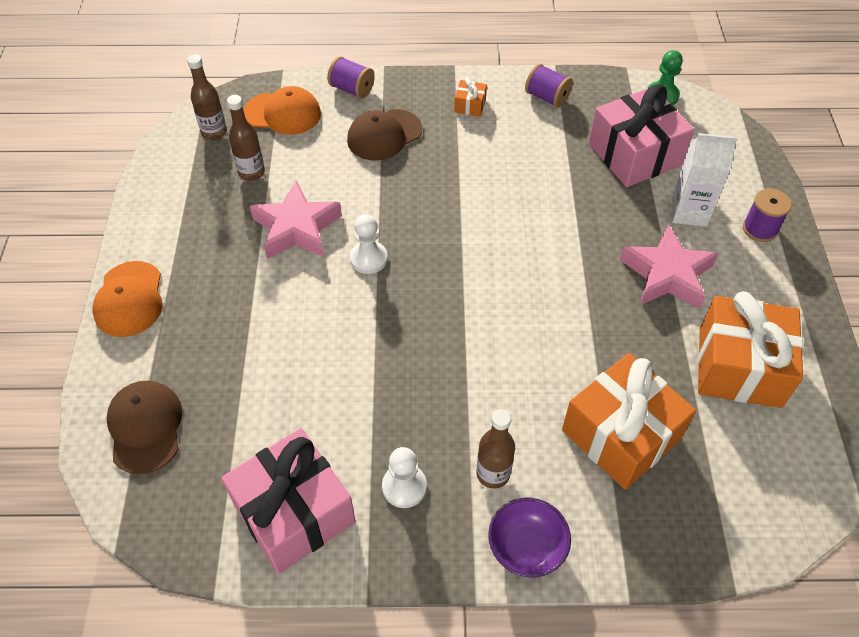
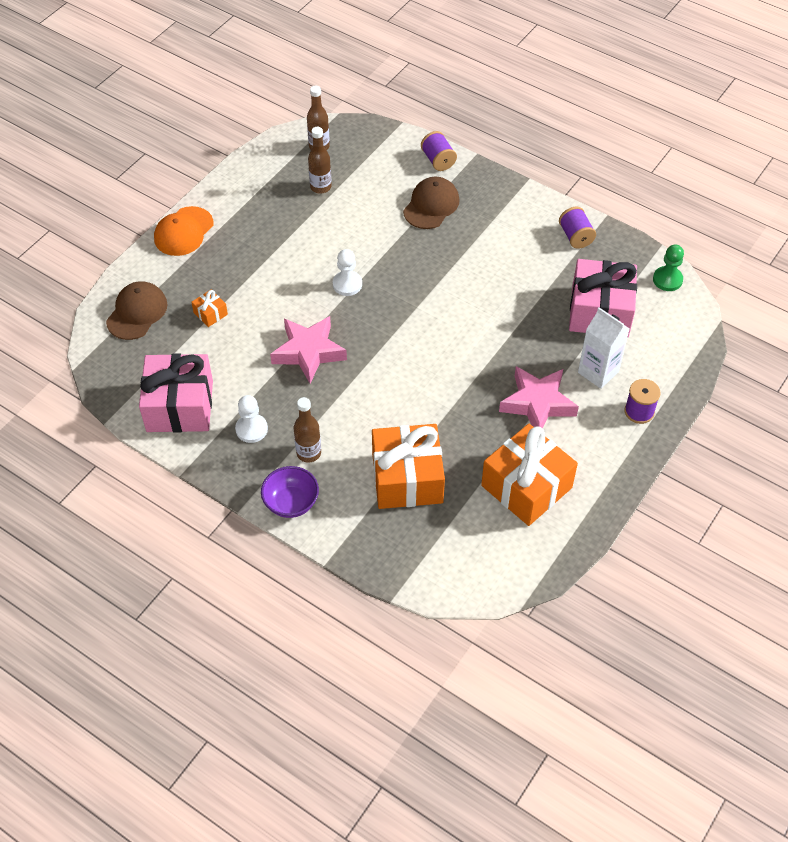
camera: 35 degrees right, 0 degrees up
orange cap [244,86,321,135] -> none
pink star [250,181,342,259] -> pink star moved to [270,316,347,384]
brown cap [347,109,422,161] -> brown cap turned 120 degrees clockwise [403,177,460,229]
orange gift [454,77,487,117] -> orange gift moved to [191,290,228,327]

